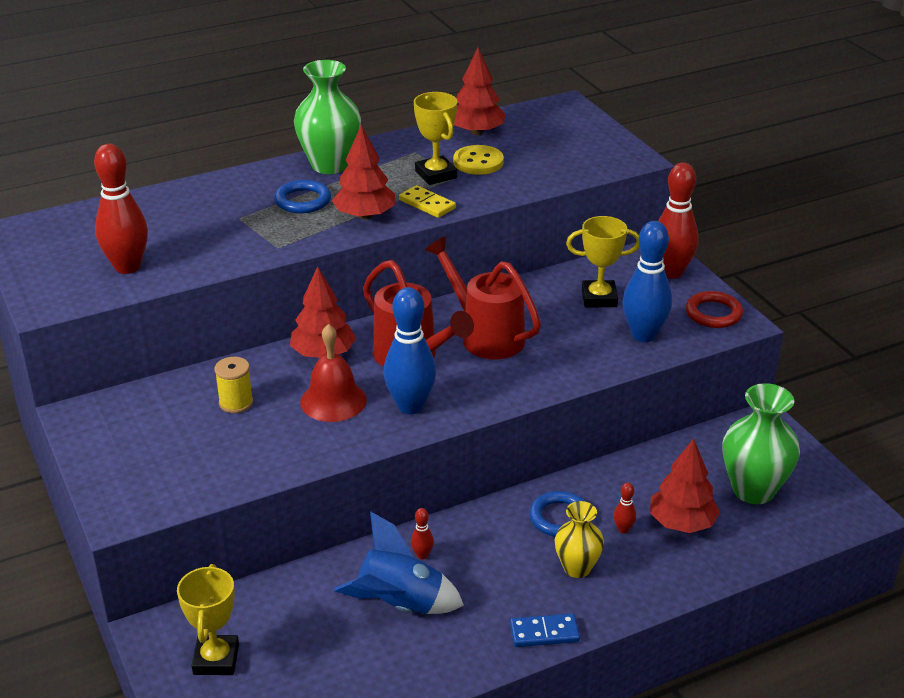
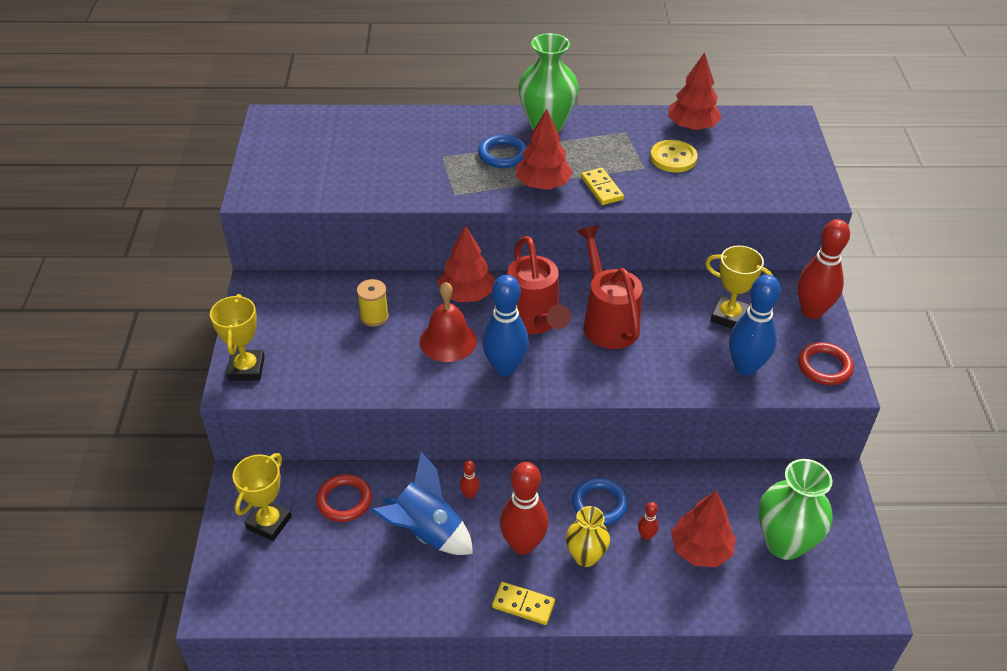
camera: 25 degrees right, 10 degrees up
red bowling pin [94,144,148,274] -> red bowling pin moved to [500,462,548,555]
yellow trophy [414,92,457,185] -> yellow trophy moved to [210,294,265,381]
blue domino [510,613,580,647] -> yellow domino [492,582,555,625]
none -> red ring [316,474,372,522]

